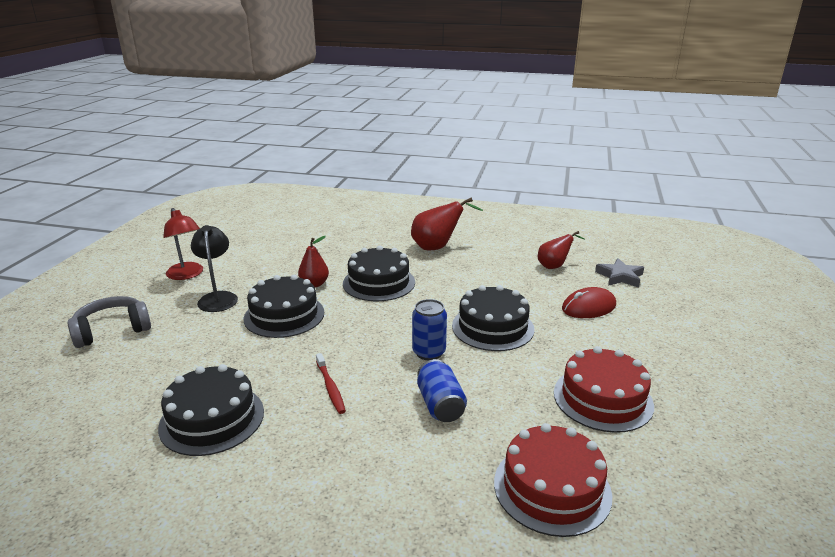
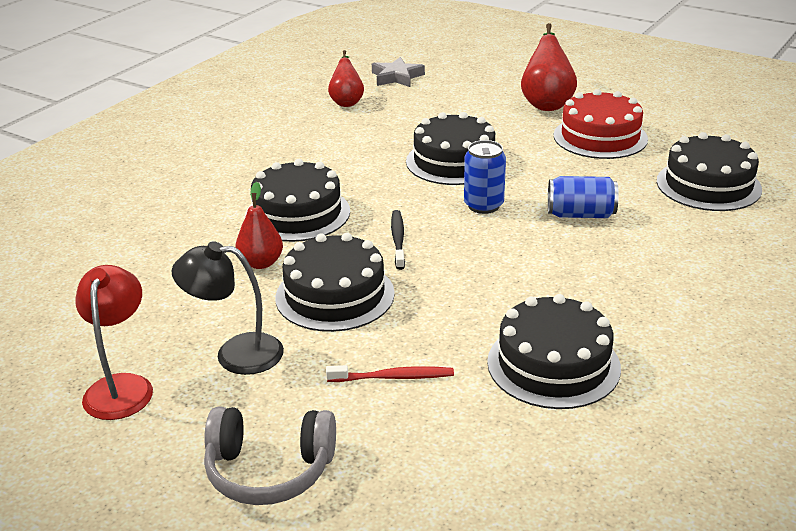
camera: 70 degrees left, 5 degrees up
grey headphones [68,296,151,348] -> grey headphones turned 75 degrees counterclockwise [204,407,336,505]
red lamp [163,208,203,280] -> red lamp turned 75 degrees counterclockwise [75,265,153,420]
red toothbrush [316,353,346,414] -> red toothbrush moved to [326,365,454,382]
red pear [411,197,483,250] -> red pear moved to [521,23,577,111]
red cake [494,423,612,537] -> black cake [657,132,762,211]
red mouse [562,287,616,318] -> none
none -> black toothbrush [391,210,405,270]

